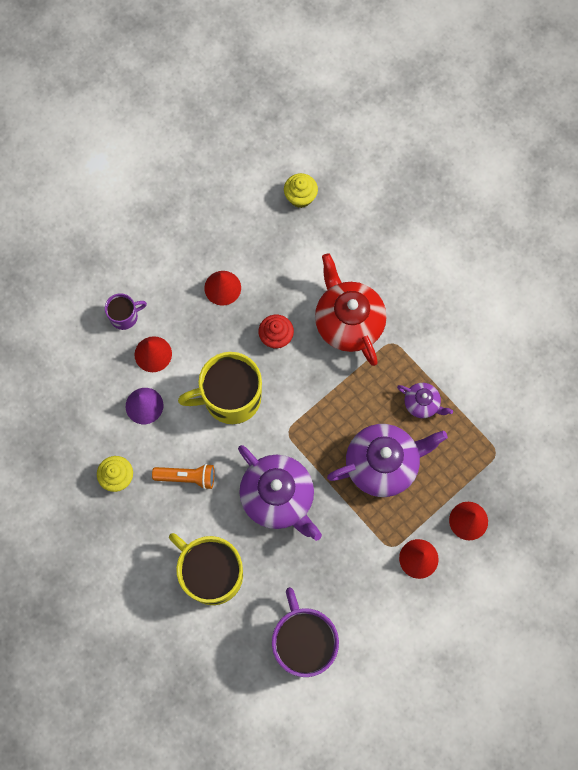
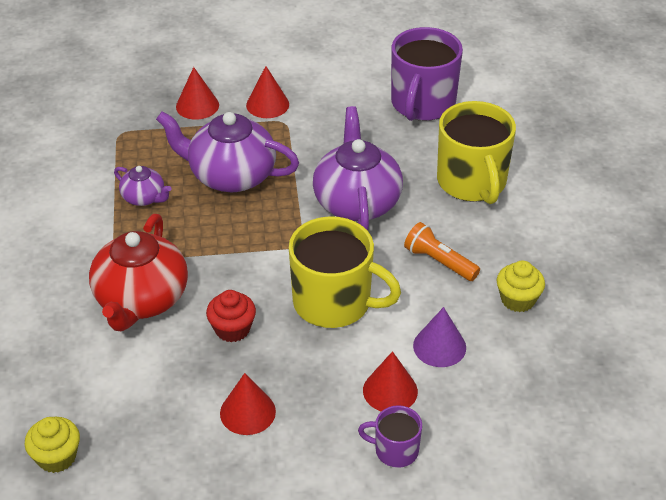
camera: 145 degrees left, 30 degrees down
purple teapot [397,383,453,418] -> purple teapot turned 150 degrees clockwise [114,166,172,206]

